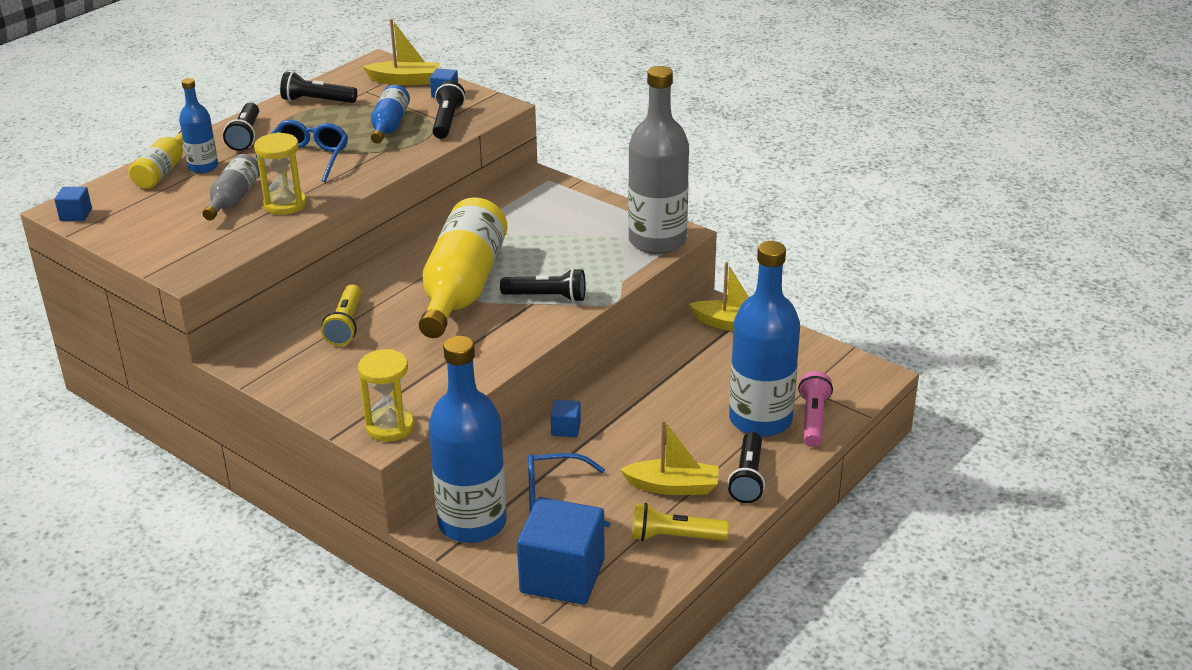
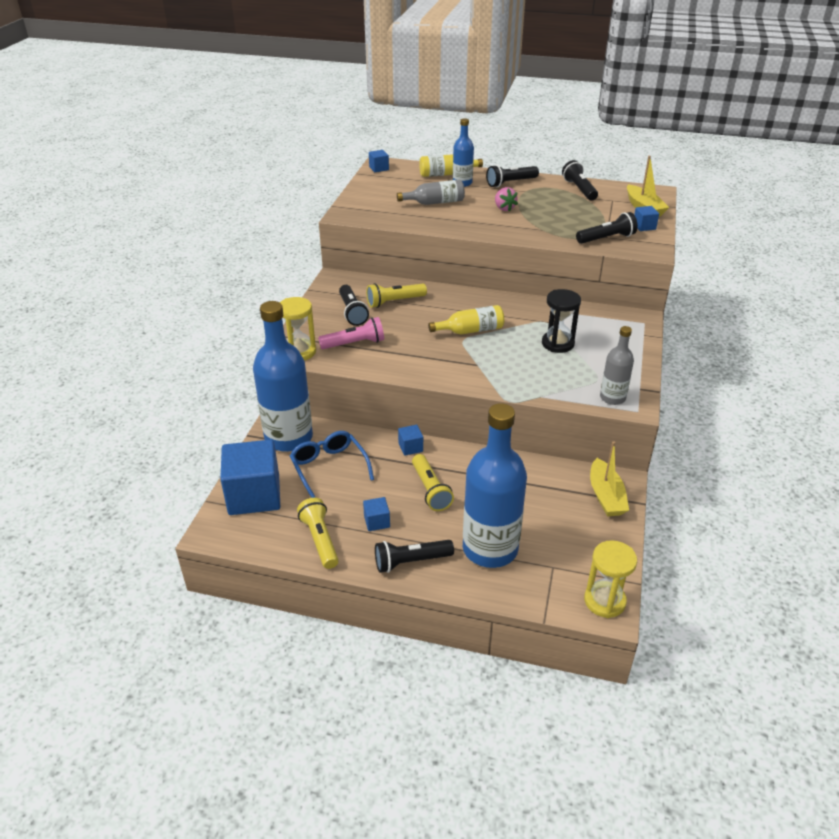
camera: 65 degrees right, 5 degrees up
yellow hourglass [254,132,306,215] -> yellow hourglass moved to [584,540,637,618]
blue glasses [256,120,348,182] -> pink strawberry [495,187,518,212]
blue bottle [371,85,410,144] -> none
yellow bottle [419,197,507,338] -> yellow bottle [428,305,504,335], size x0.51
black flashlight [500,268,586,302] -> black flashlight moved to [339,285,369,326]
yellow boat [620,420,719,495] -> blue cube [363,497,390,531]
grey bottle [628,66,689,254] -> grey bottle [600,326,634,405], size x0.51
pink flashlight [798,371,833,447] -> pink flashlight moved to [318,317,384,349]
none -> yellow flashlight [412,454,454,511]
none -> black hourglass [542,289,581,353]

